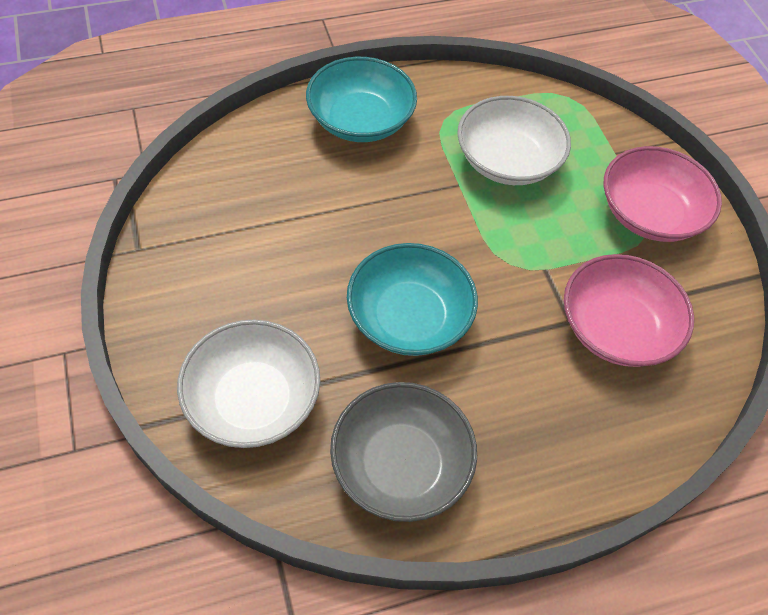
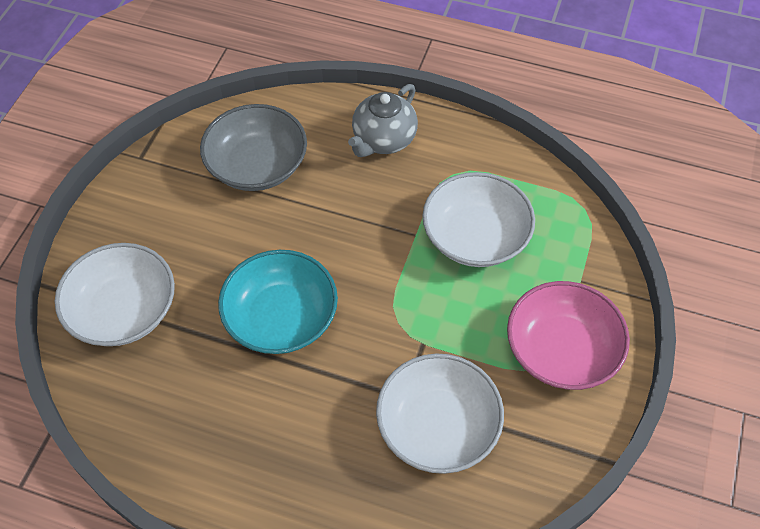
camera: 40 degrees right, 0 degrees up
turquoise bowl [306,57,417,142] -> grey teapot [348,84,418,157]
grey bowl [330,382,477,522] -> grey bowl moved to [200,104,307,191]
pink bowl [564,254,694,367] -> white bowl [376,353,504,474]

